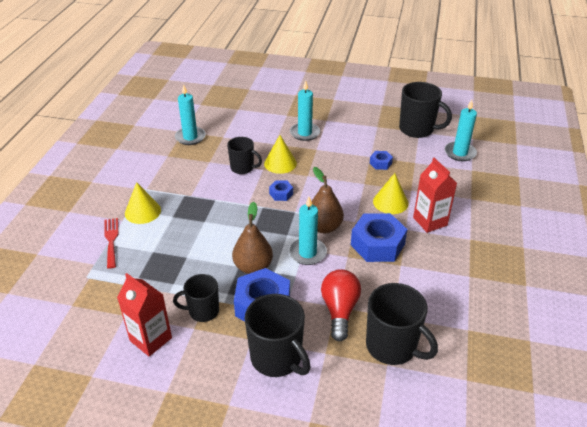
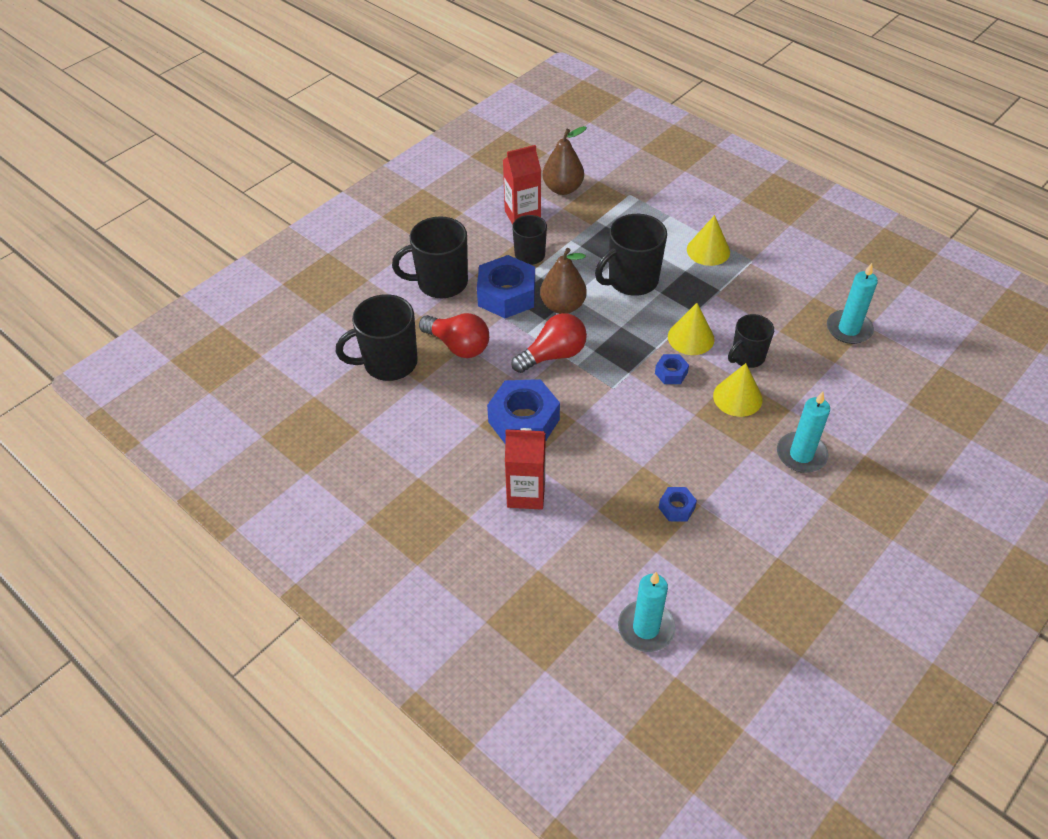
camera: 120 degrees right, 10 degrees up
red fork [104,218,118,269] -> none
turquoise candle [289,197,327,265] -> red light bulb [511,313,587,373]
brown pear [311,167,344,233] -> brown pear moved to [543,126,587,195]
yellow cone [373,173,408,214] -> yellow cone moved to [668,303,715,355]
black mug [399,82,452,138] -> black mug moved to [595,214,667,296]

